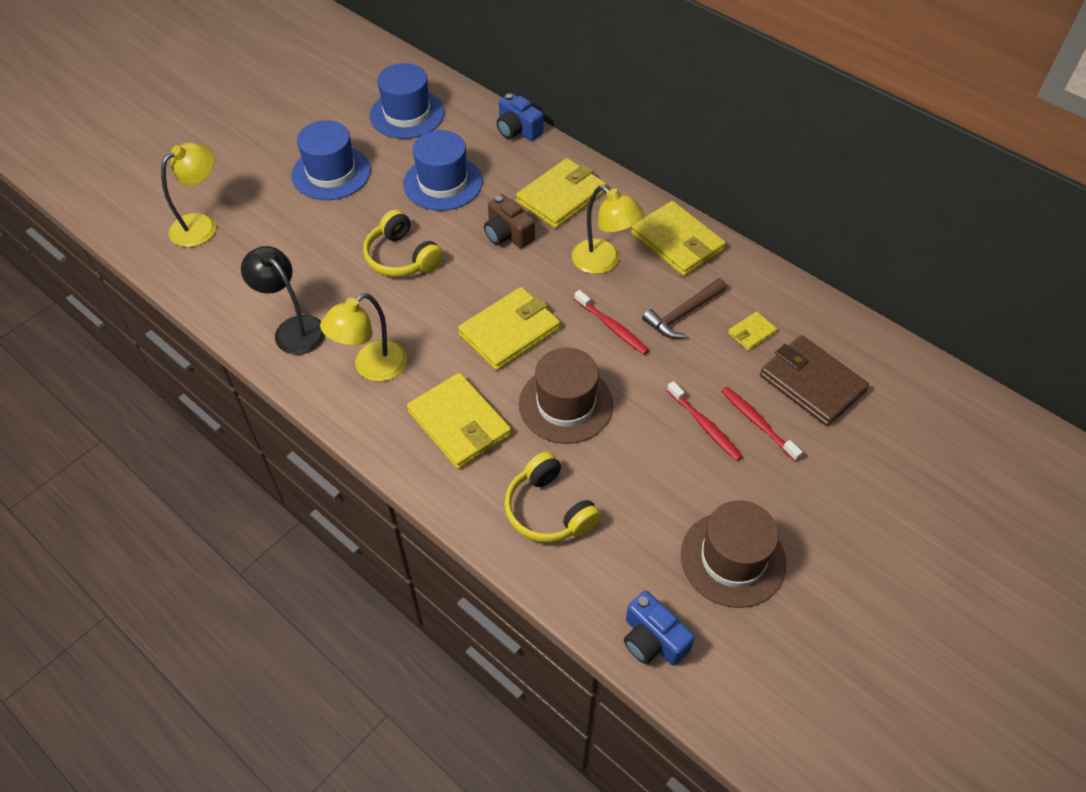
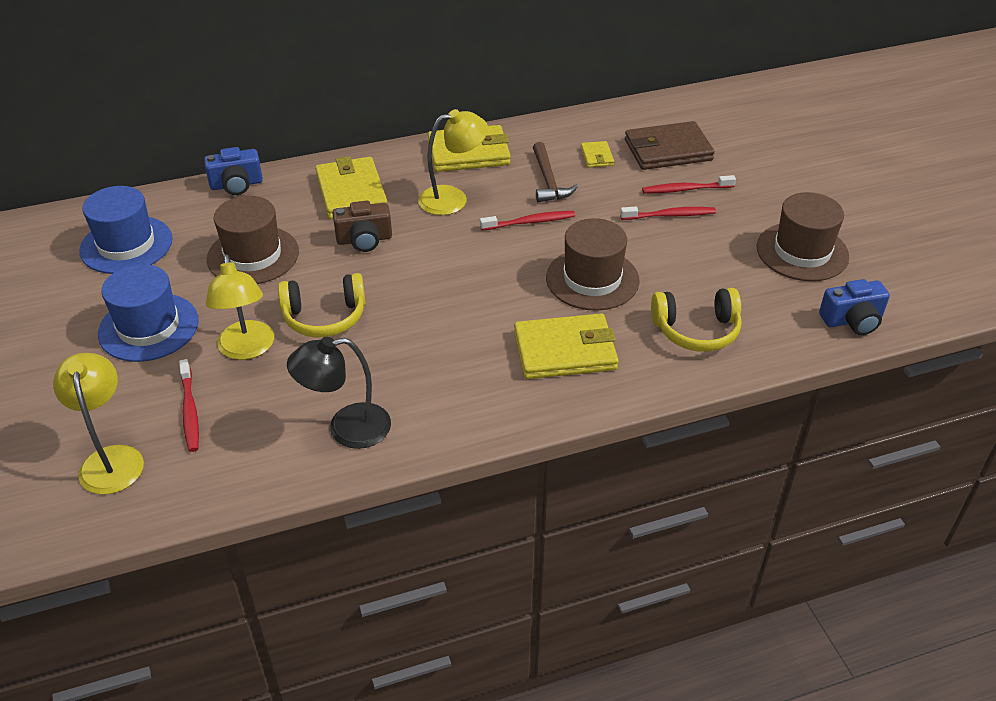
camera: 60 degrees left, 10 degrees down
yellow lamp [320,293,407,382] -> yellow lamp moved to [206,254,274,360]
blue hat [403,130,483,211] -> brown hat [207,196,299,284]
yellow wallet [458,287,560,371] -> none
none -> red toothbrush [179,359,199,452]

